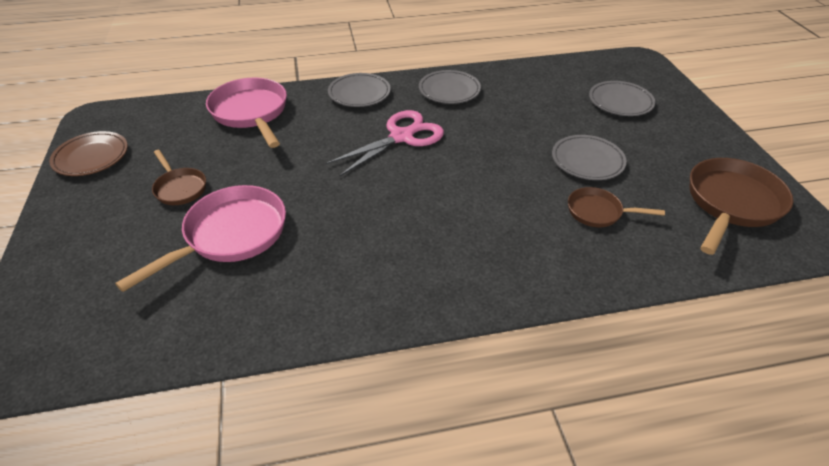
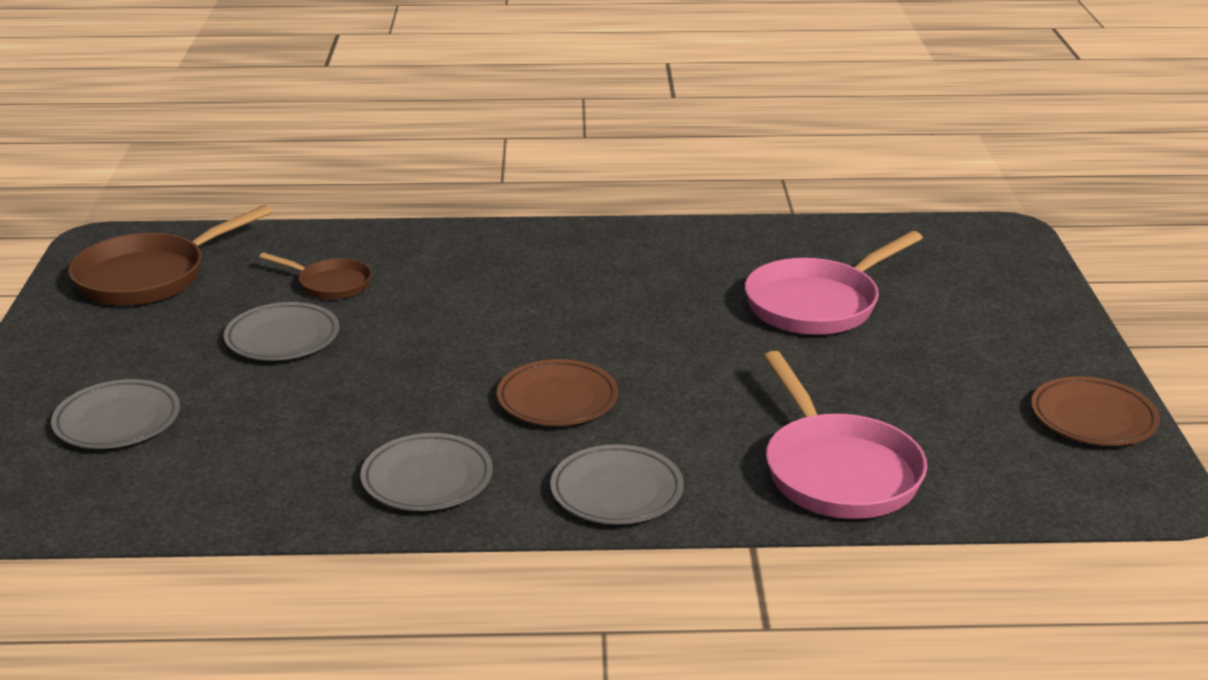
camera: 170 degrees left, 15 degrees down
brown pan [152,150,206,205] -> none
pink scissors [326,110,444,177] -> brown plate [497,359,618,426]

